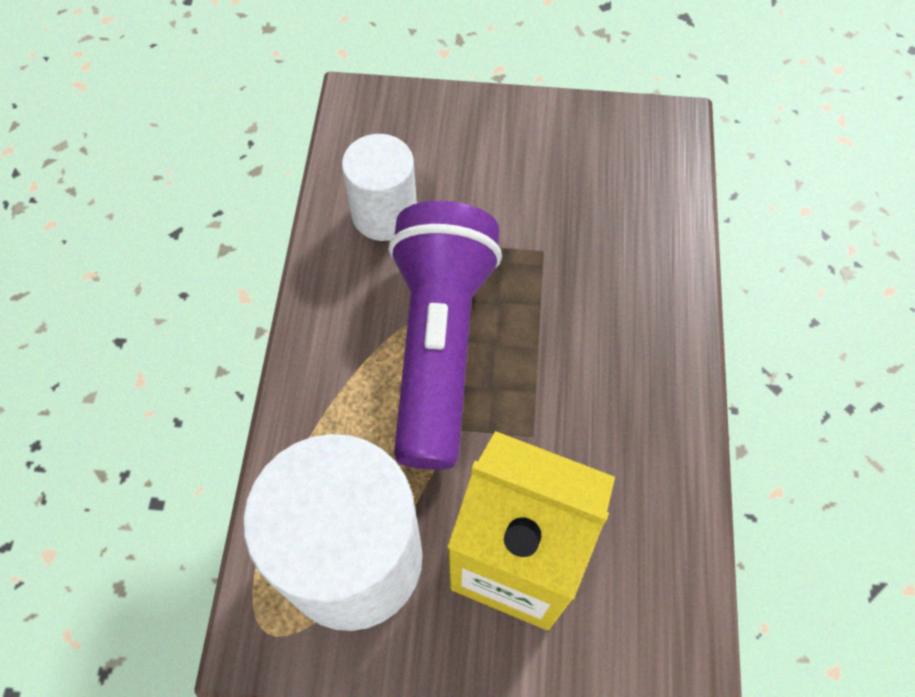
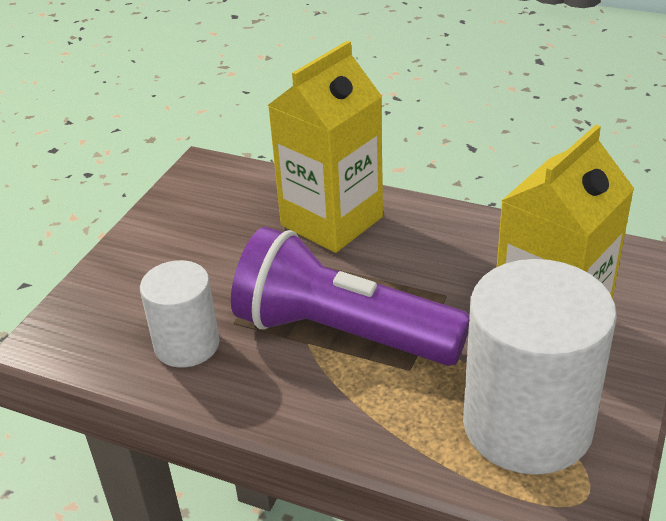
camera: 70 degrees left, 25 degrees down
none -> yellow carton [268,41,383,253]

